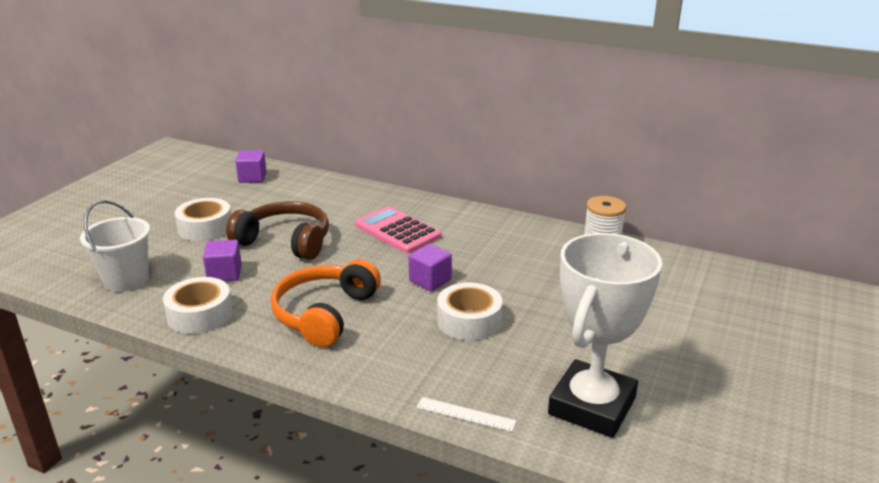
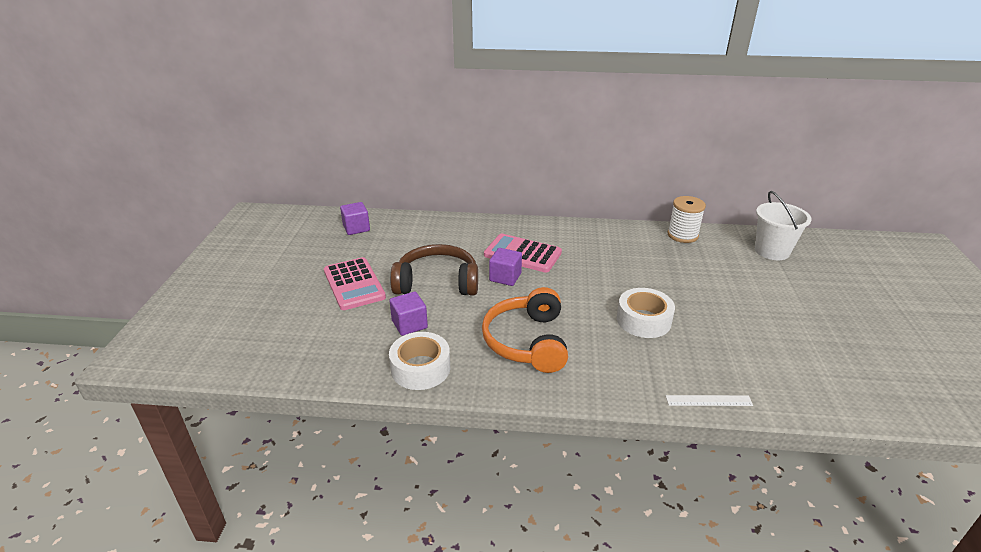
camera: 20 degrees left, 5 degrees up
white bucket [80,200,150,292] -> white bucket moved to [755,191,812,260]
white tape [175,198,231,241] -> pink calculator [324,257,386,310]
purple cube [409,244,452,291] -> purple cube moved to [489,248,522,286]
white trophy [548,233,662,438] -> none

